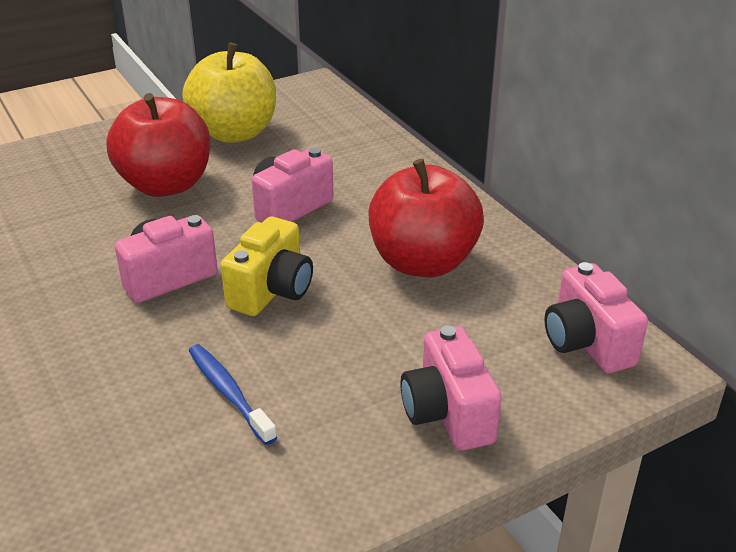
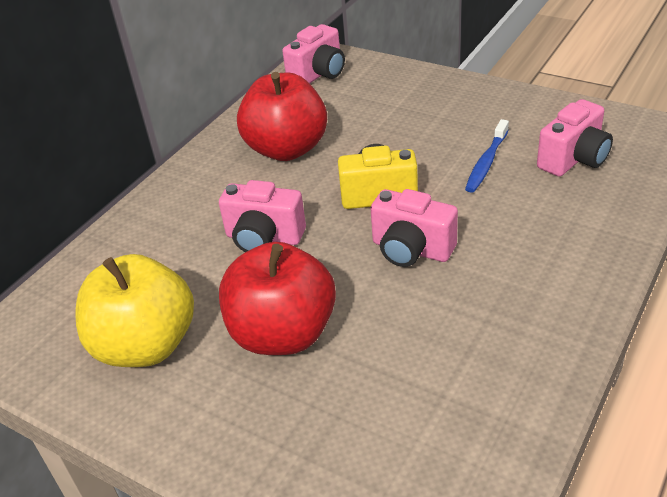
camera: 115 degrees left, 5 degrees up
pink camera [400,326,502,451] -> pink camera moved to [537,99,613,177]

